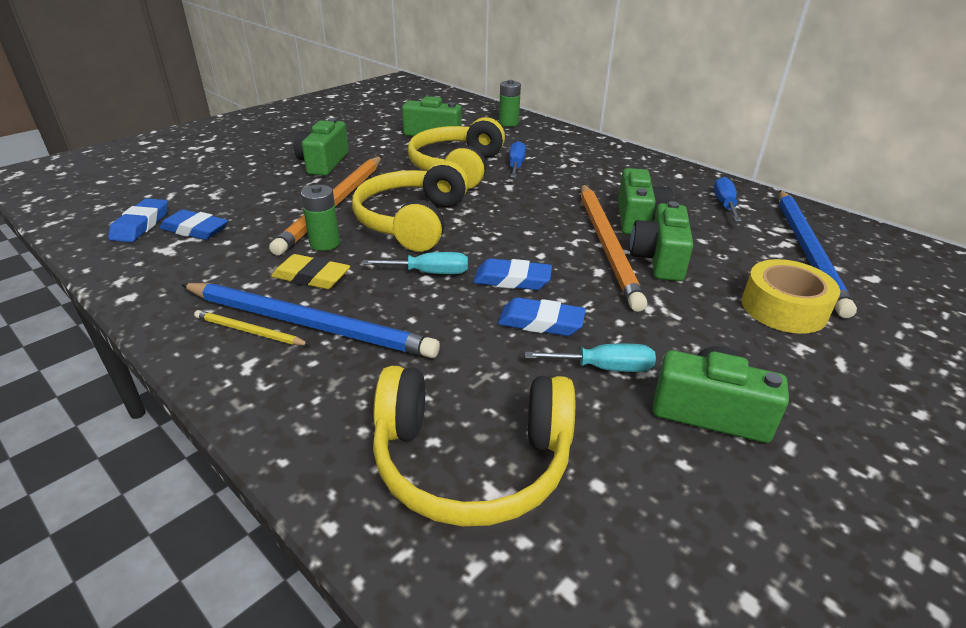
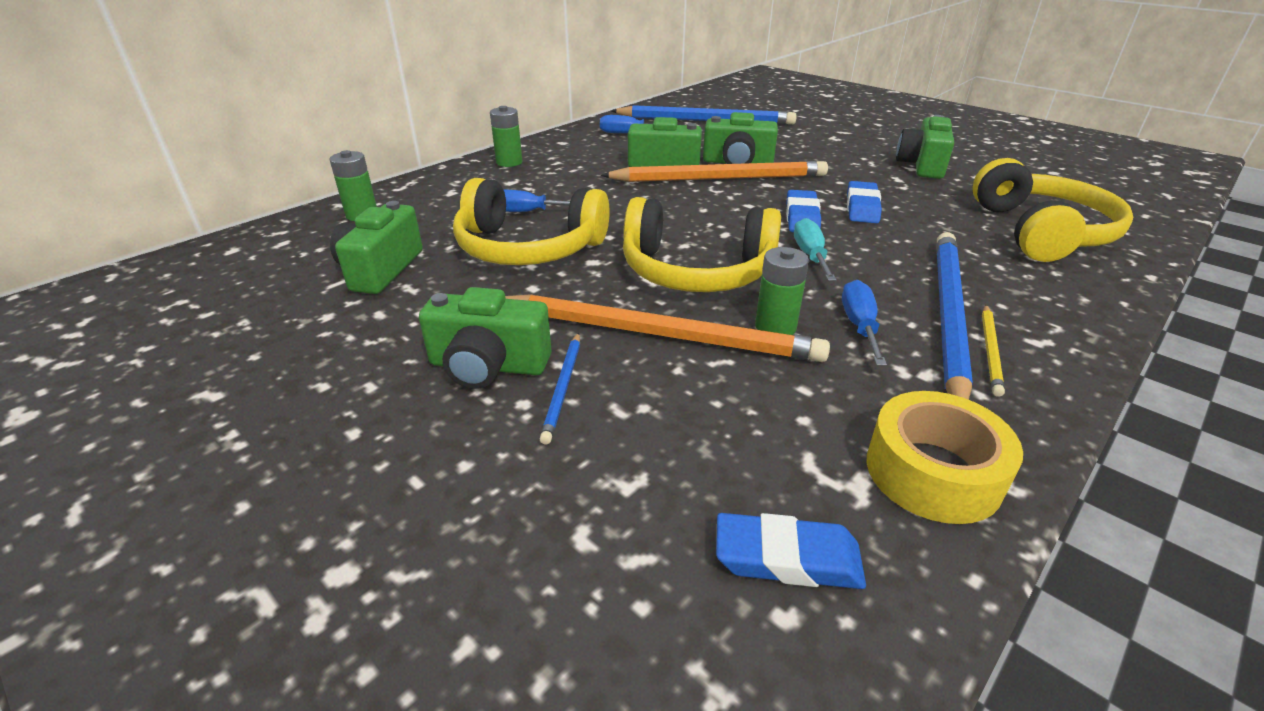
camera: 90 degrees left, 0 degrees up
blue eraser [160,209,228,240] -> none
yellow eraser [271,254,350,289] -> blue screwdriver [842,280,887,366]
turquoise screwdriver [525,344,656,372] -> none
yellow tape [742,259,840,334] -> yellow tape moved to [867,391,1023,524]
none -> green battery [490,106,522,167]
none -> blue pencil [540,333,580,445]

